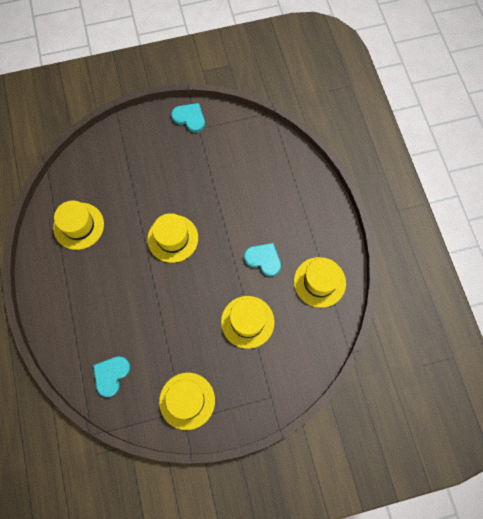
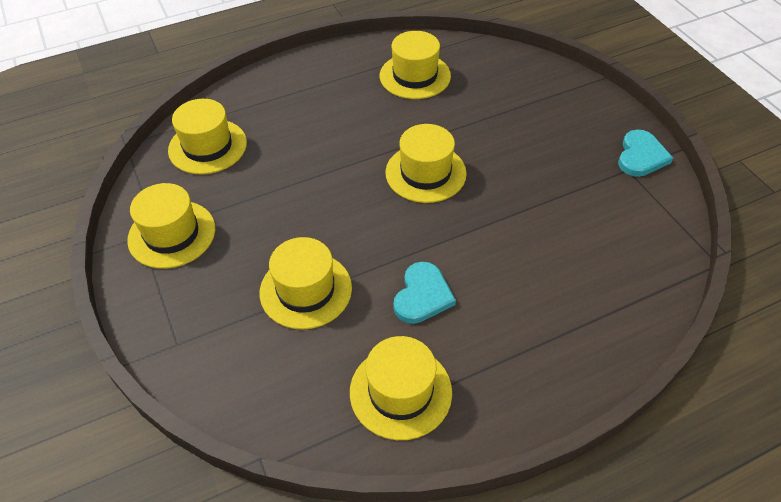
camera: 80 degrees right, 20 degrees down
turquoise heart [93,356,130,397] -> yellow hat [168,99,247,174]

